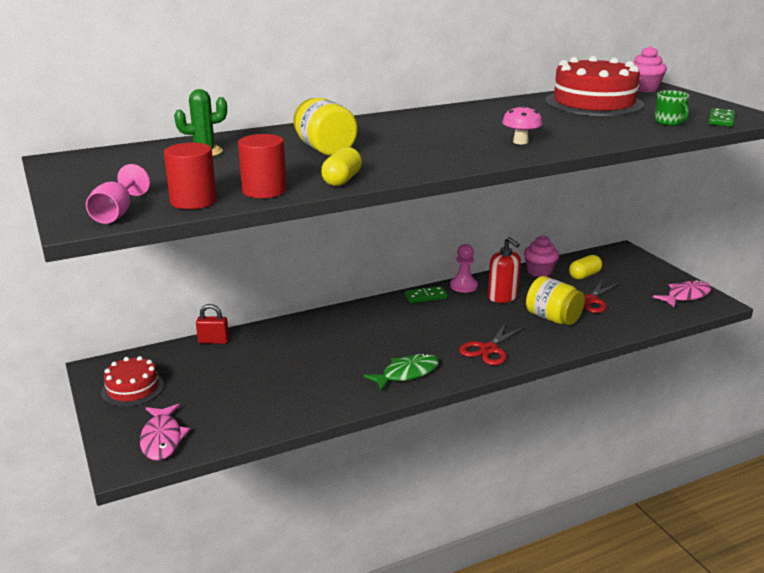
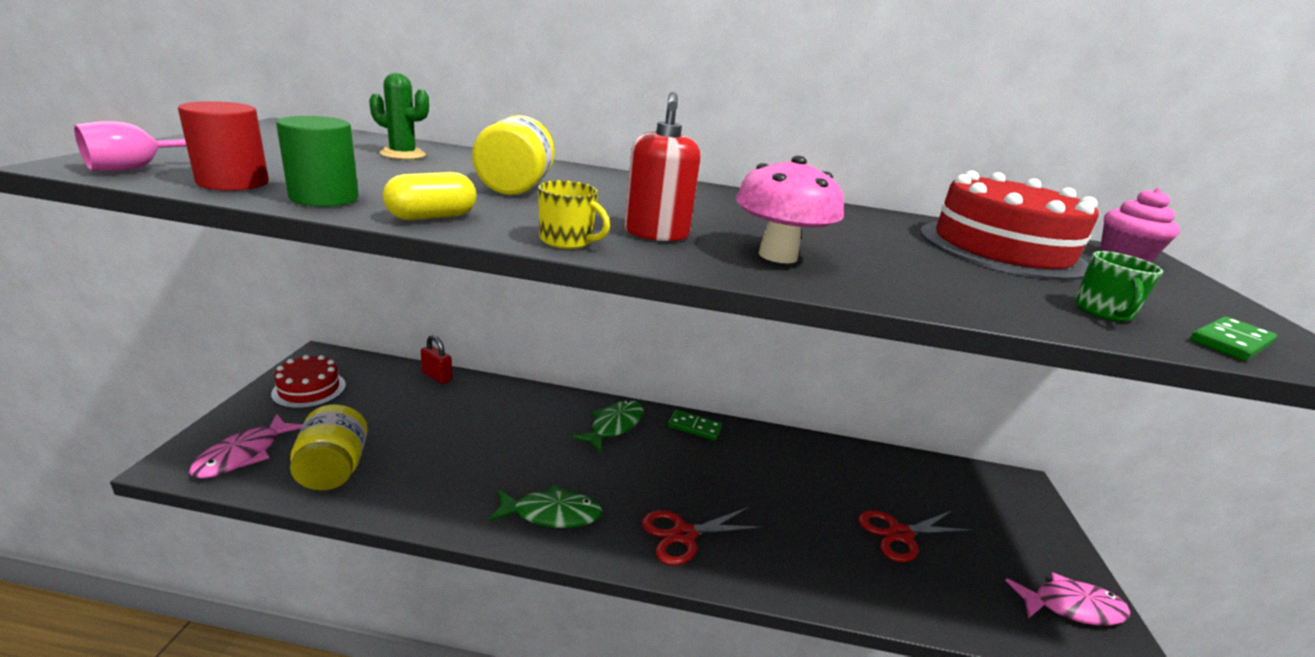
camera: 30 degrees right, 0 degrees up
red cylinder [238,134,287,198] -> green cylinder [276,116,359,207]
pink pawn [450,244,478,293] -> none
red soap dispenser [488,237,521,303] -> red soap dispenser moved to [624,92,701,241]
pink mushroom [502,105,543,144] -> pink mushroom [735,156,844,264], size x1.59
pink cupcake [524,235,559,277] -> none
yellow jar [526,276,585,325] -> yellow jar moved to [290,404,368,491]
yellow capsule [569,255,602,280] -> none
none -> yellow mug [538,180,610,249]
none -> green fish [572,400,644,452]

